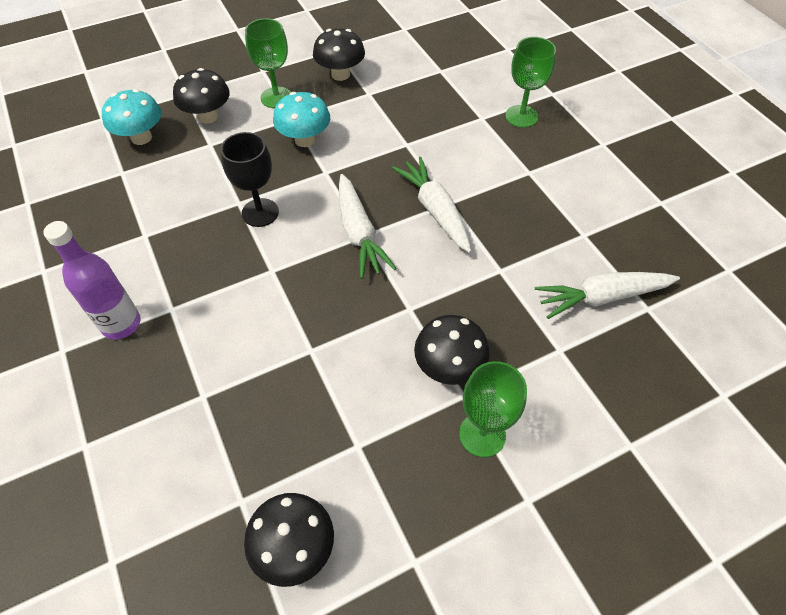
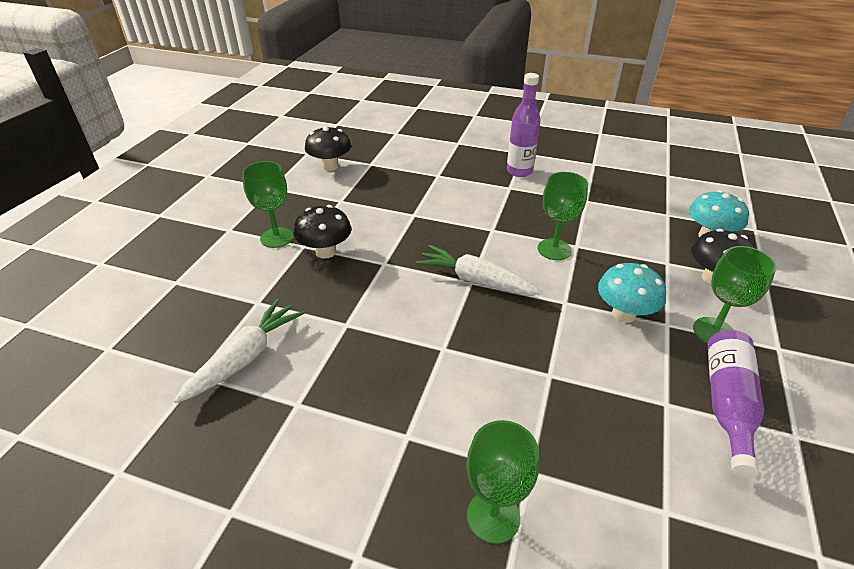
camera: 135 degrees right, 15 degrees down
black goblet [221,132,279,227] -> green goblet [538,172,588,260]
black mushroom [313,29,365,81] -> purple bottle [708,330,764,478]
white carrot [392,157,471,253] -> none

